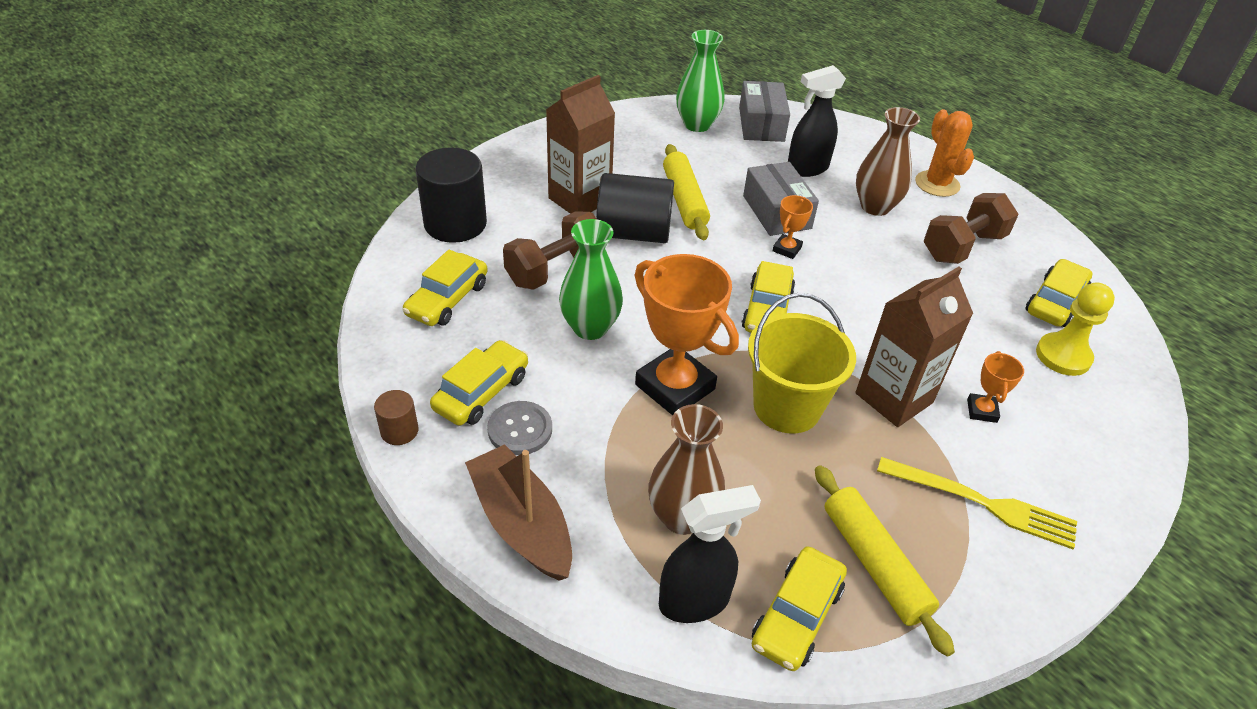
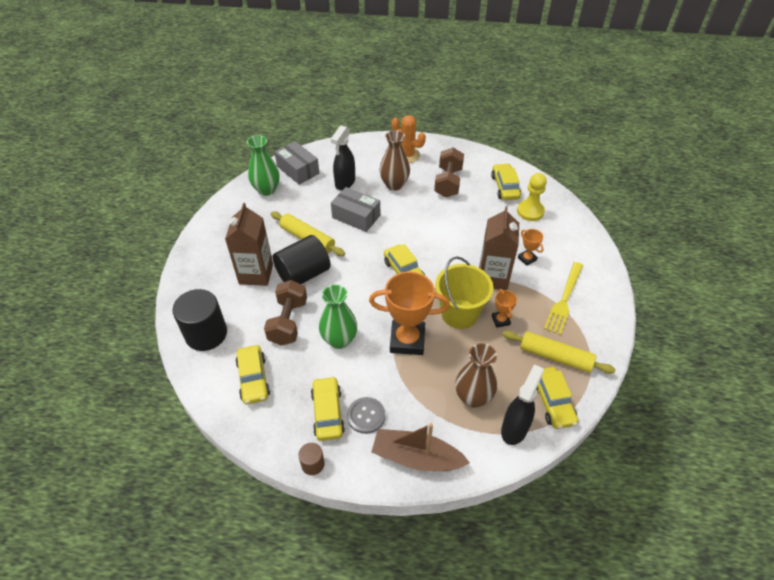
camera: 40 degrees left, 5 degrees up
orange trophy [773,195,813,259] -> orange trophy moved to [492,289,517,328]
yellow fork [877,457,1077,549] -> yellow fork turned 135 degrees clockwise [544,262,583,335]

